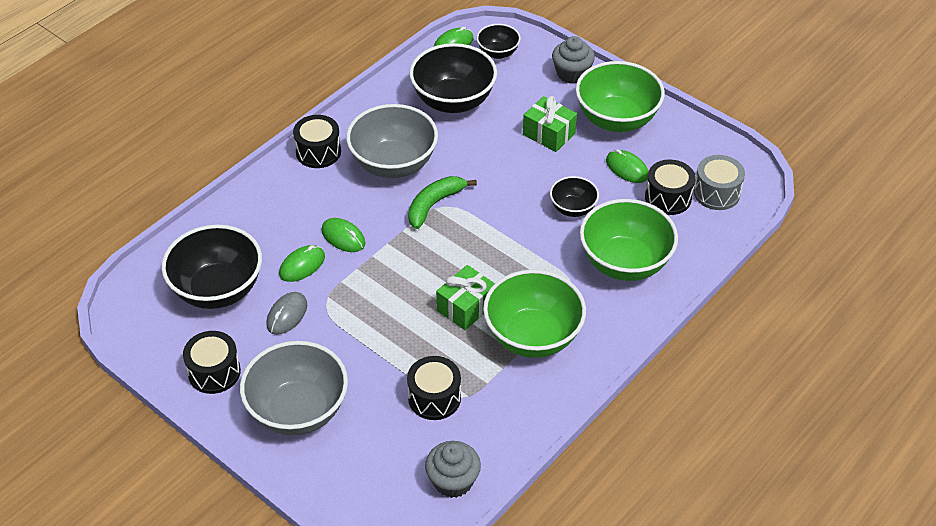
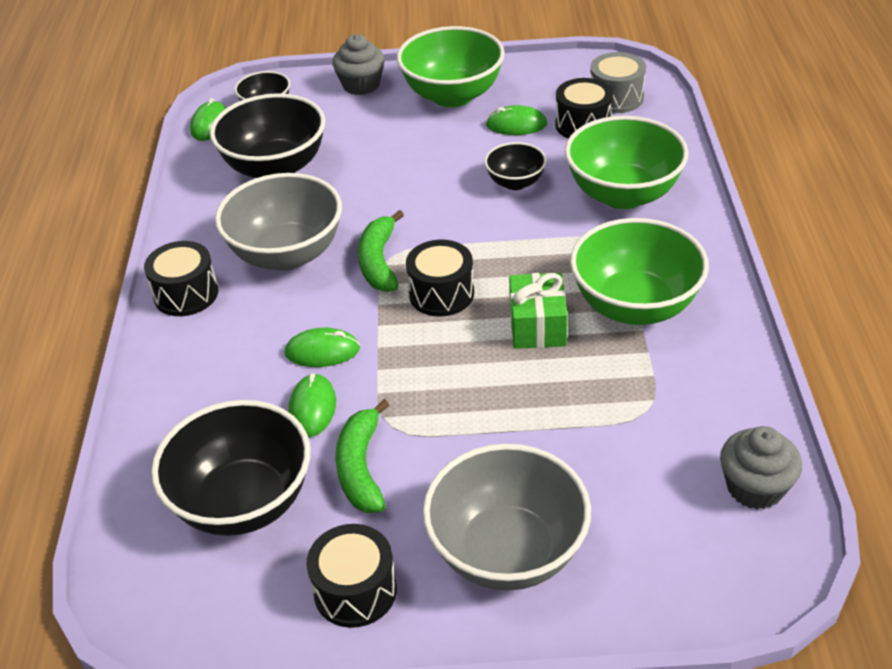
camera: 40 degrees left, 5 degrees down
grey mouse [266,292,307,335] -> green banana [335,399,389,513]
black drum [407,356,461,420] -> black drum moved to [406,240,474,316]
green gift [523,96,577,152] -> none

